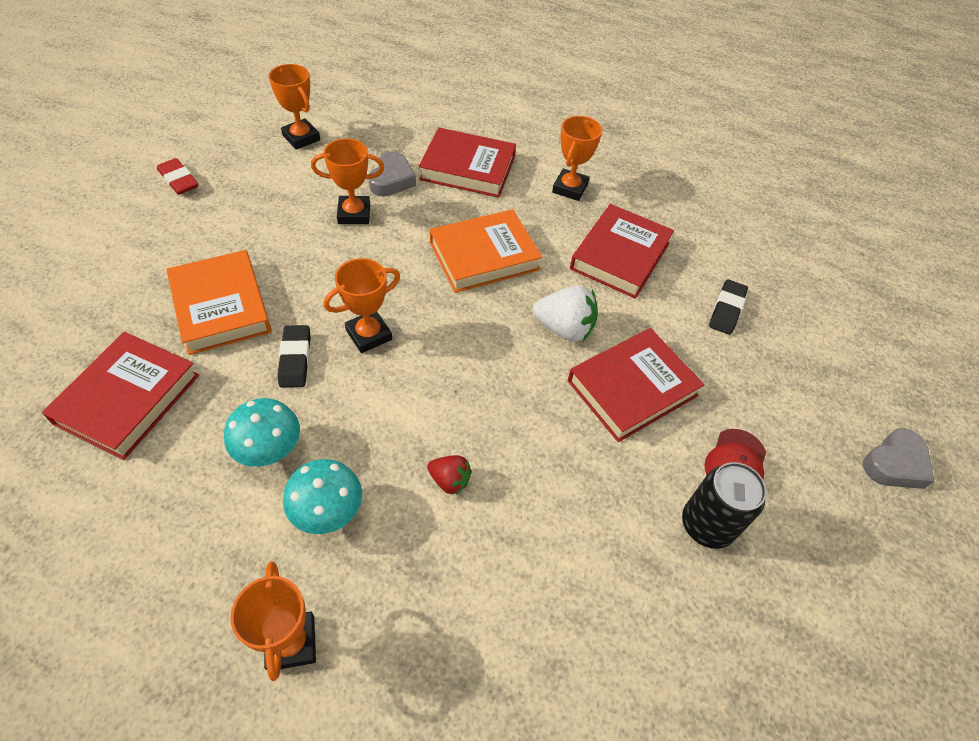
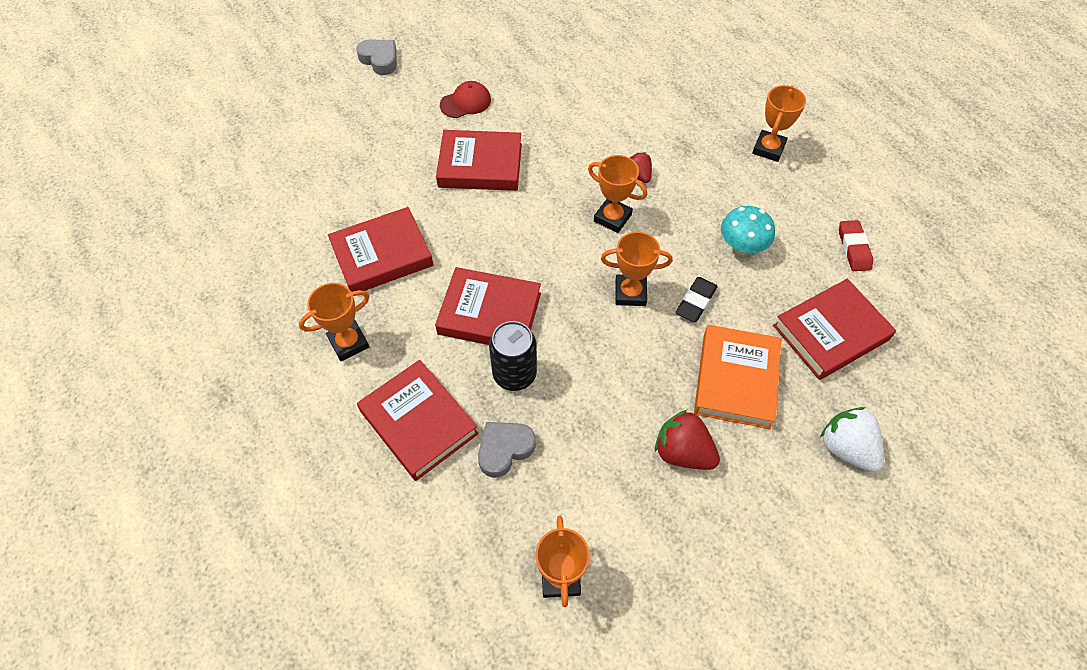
camera: 140 degrees left, 5 degrees up
red eraser [157,158,198,195] -> red eraser moved to [839,220,873,271]
turquoise mushroom [283,459,362,534] -> none
orange trophy [311,138,384,224] -> orange trophy moved to [588,155,647,233]
orange book [430,209,542,293] -> red book [435,267,541,345]
white strawberry [533,286,598,342] -> white strawberry moved to [820,407,884,472]
black can [682,462,767,549] -> black can moved to [489,321,537,391]
black eraser [709,279,748,335] -> none
grey heart [863,428,935,489] -> grey heart turned 45 degrees clockwise [356,39,397,75]
none -> red strawberry [655,410,720,470]

